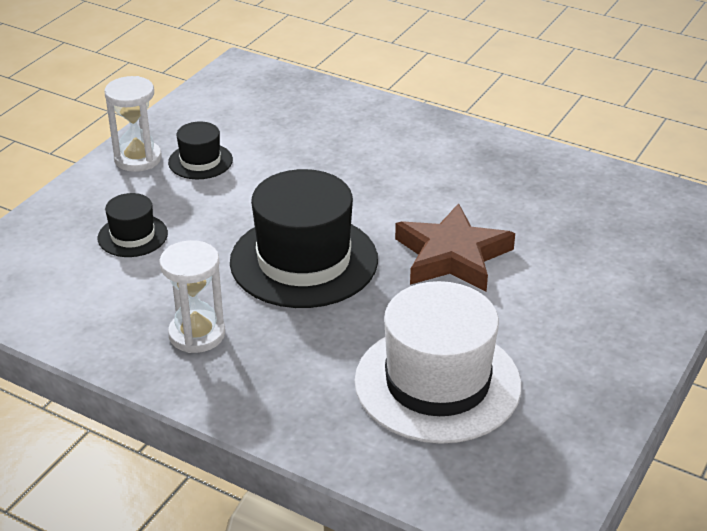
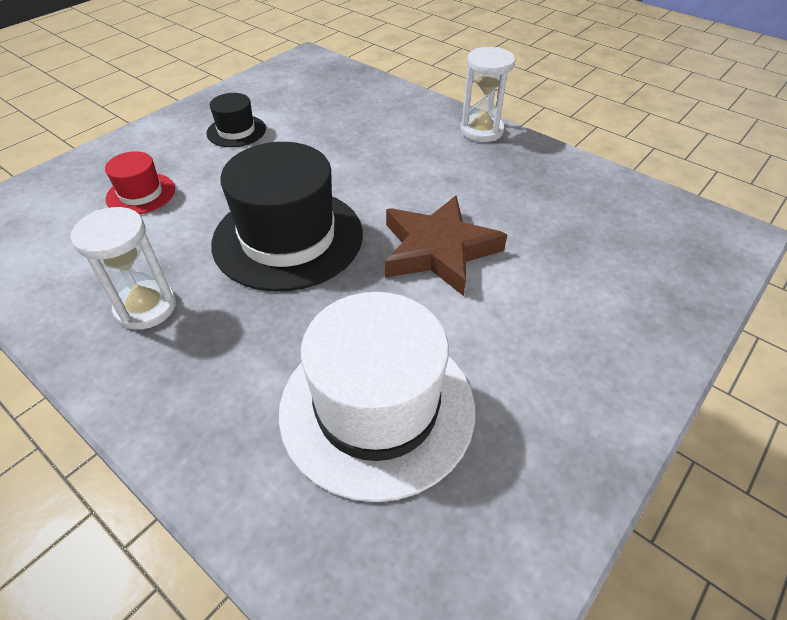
camera: 10 degrees right, 10 degrees up
black hat [98,193,168,257] -> red hat [105,151,175,214]
white hourglass [104,76,162,172] -> white hourglass moved to [461,47,515,142]

